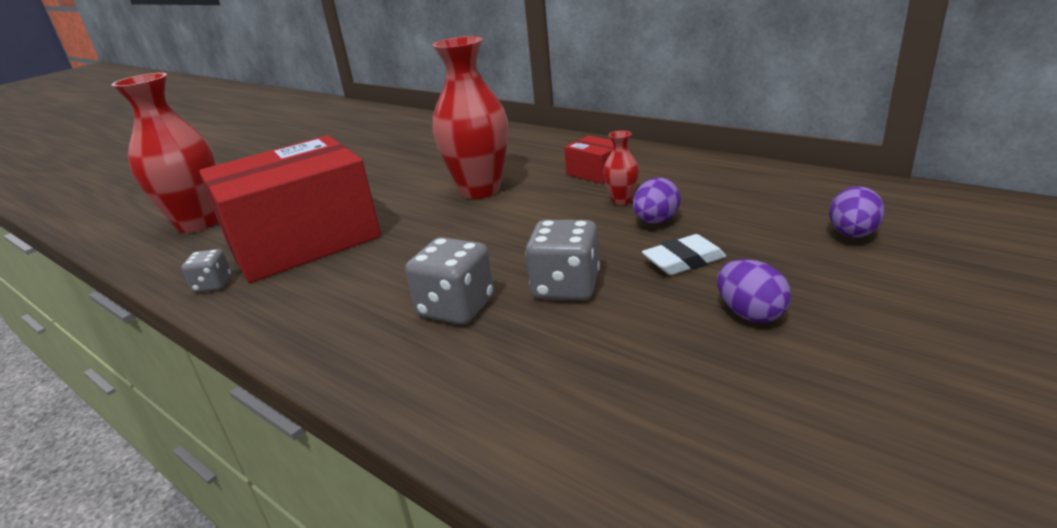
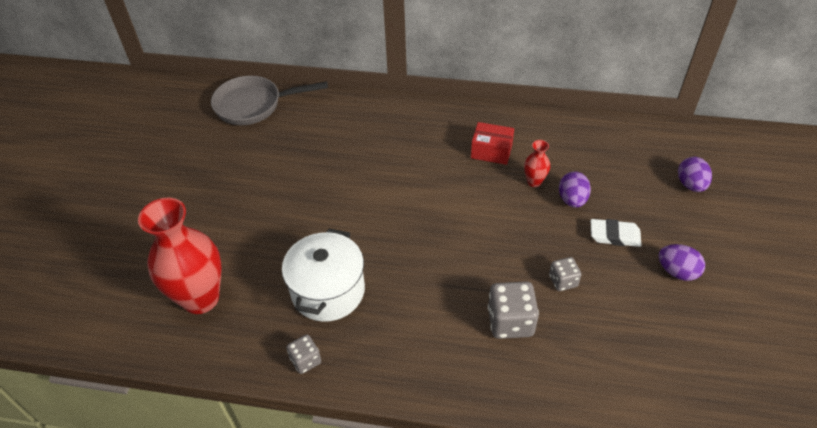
camera: 30 degrees left, 20 degrees up
red box [199,135,381,283] -> white pot [282,229,365,322]
red vase [432,36,508,199] -> none
grey dice [526,220,600,301] -> grey dice [549,257,582,291], size x0.59
white eraser [642,234,726,275] -> white eraser turned 60 degrees clockwise [591,219,642,247]
none -> grey pan [211,76,328,125]

